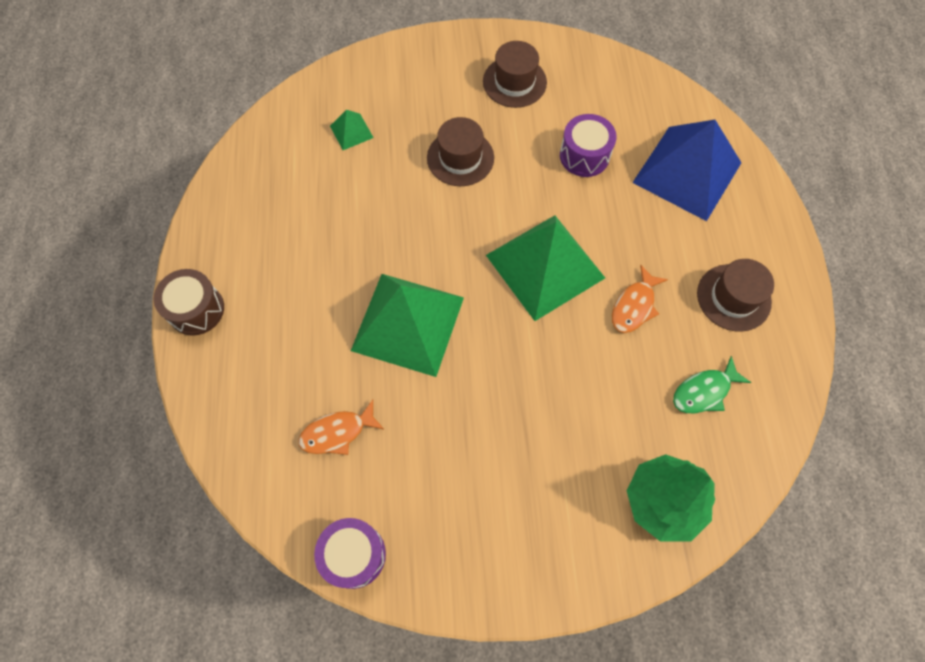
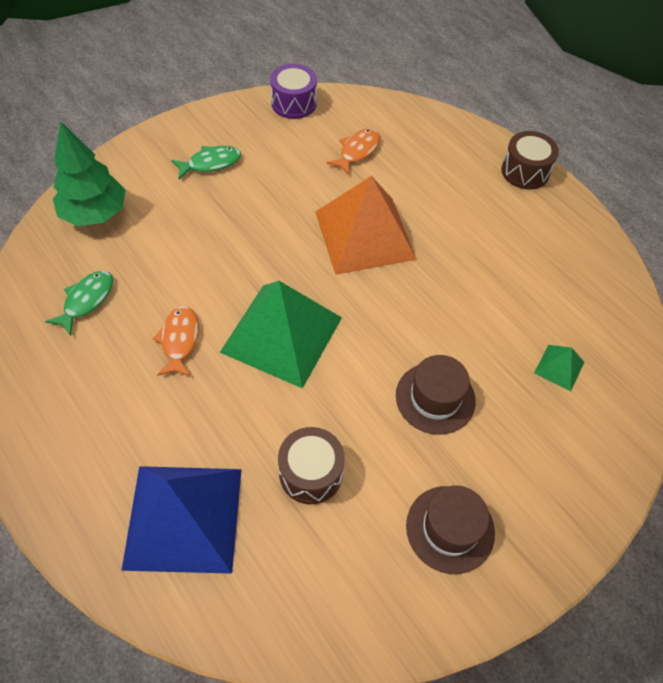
camera: 145 degrees right, 10 degrees down
green pyramid [351,274,464,377] -> orange pyramid [315,176,417,275]
purple drum [560,114,617,177] -> brown drum [278,427,345,504]
brown hat [697,259,774,332] -> none
none -> green fish [171,146,241,179]

